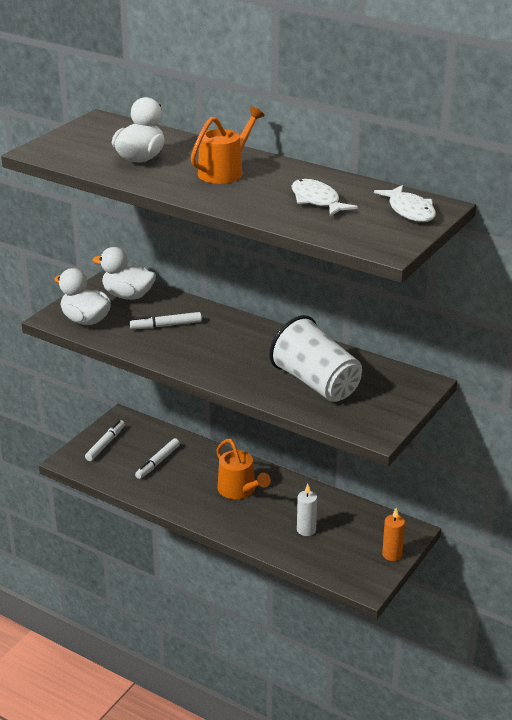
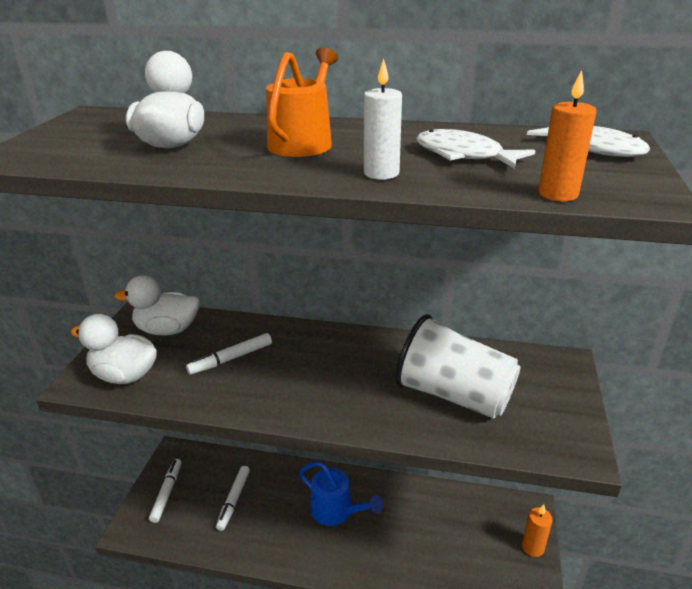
camera: 20 degrees left, 0 degrees up
orange watering can [216,439,271,499] -> blue watering can [299,462,383,526]
white candle [297,484,317,536] -> white candle moved to [364,58,402,180]
none -> orange candle [538,70,597,201]

